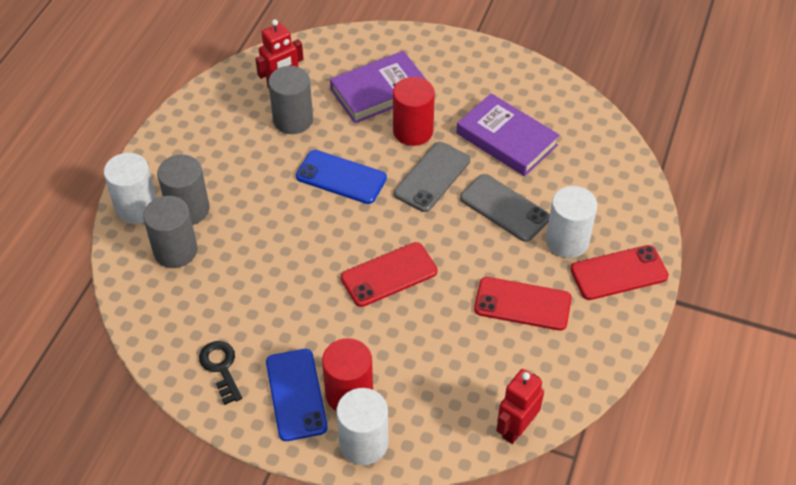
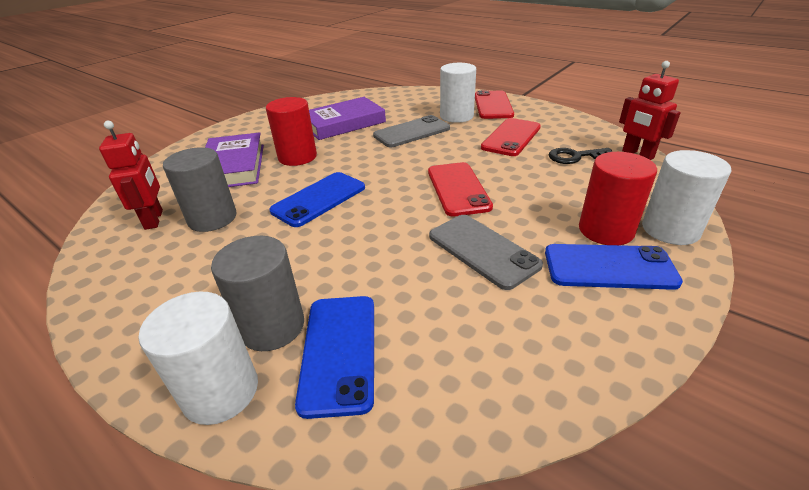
camera: 70 degrees left, 15 degrees down
grey cylinder [143,196,197,268] -> blue phone [295,296,374,419]
black key [199,341,242,405] -> black key moved to [549,148,612,164]
grey phone [394,142,470,212] -> grey phone moved to [429,215,543,290]

